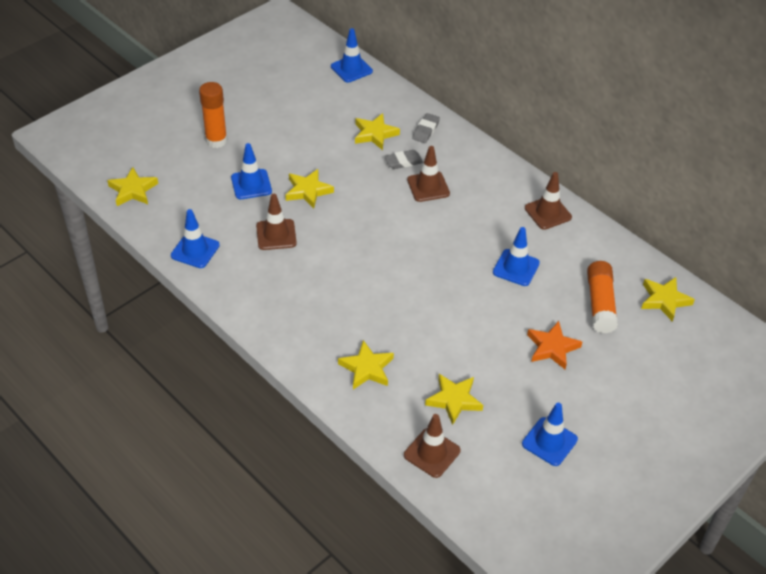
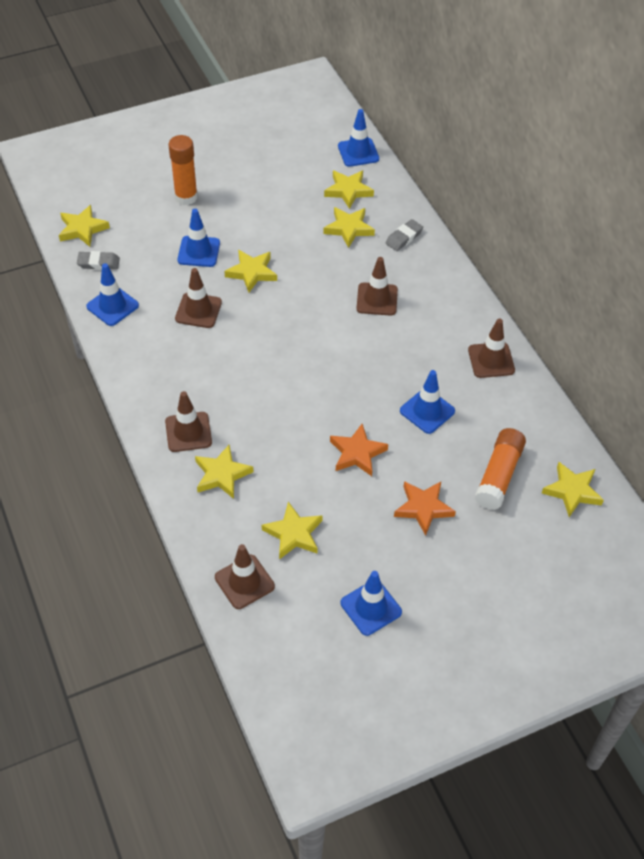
camera: 20 degrees right, 5 degrees up
grey eraser [384,150,423,169] -> grey eraser moved to [77,251,120,270]
none -> brown traffic cone [165,391,212,452]
none -> yellow star [324,170,374,209]
none -> orange star [330,424,388,476]

